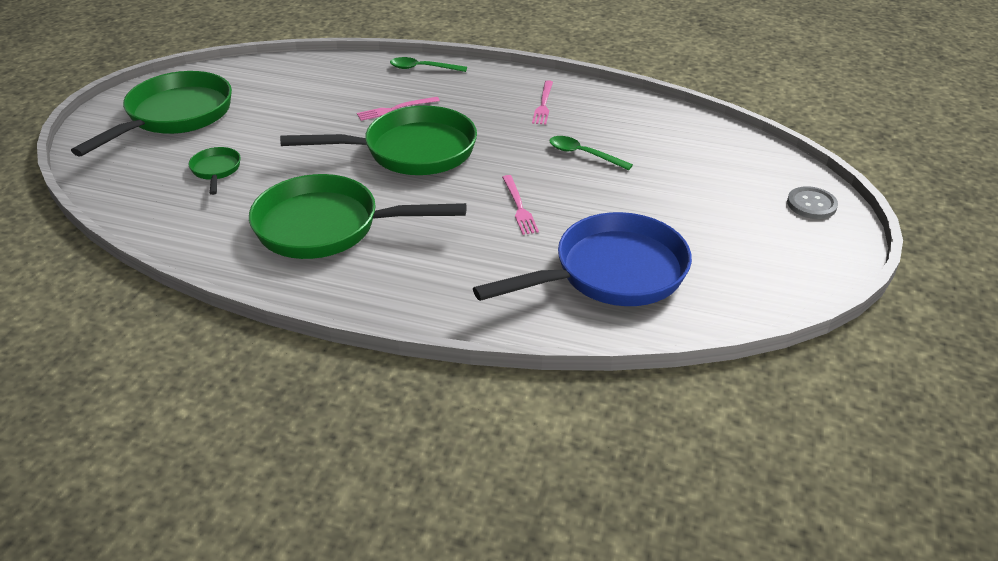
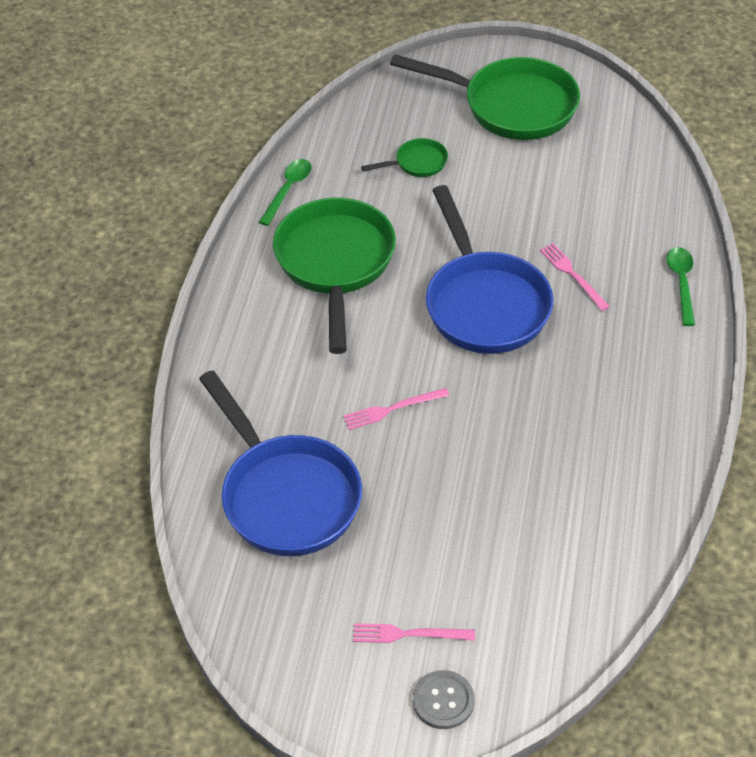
camera: 85 degrees right, 10 degrees up
green pan [280,106,477,175] -> blue pan [426,185,554,354]
pink fork [532,80,553,125] -> pink fork moved to [353,623,475,643]
green spoon [549,136,633,170] -> green spoon moved to [259,159,312,226]

